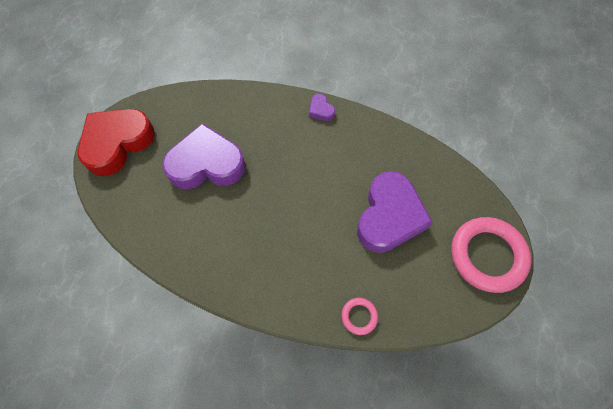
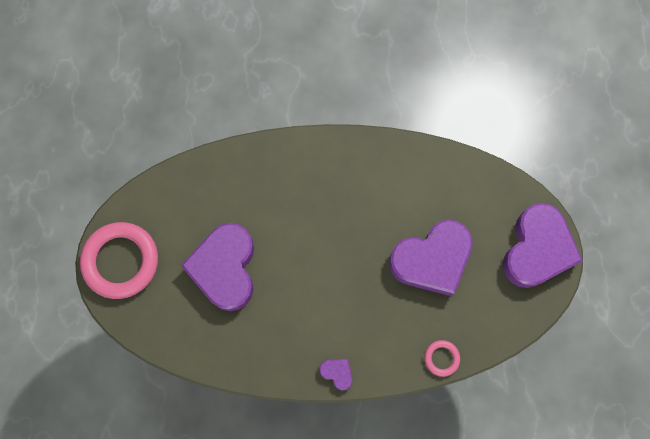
camera: 160 degrees right, 10 degrees up
red heart [78,109,155,176] -> purple heart [503,203,583,288]
pink ring [341,298,378,335] -> pink ring moved to [424,340,460,377]

